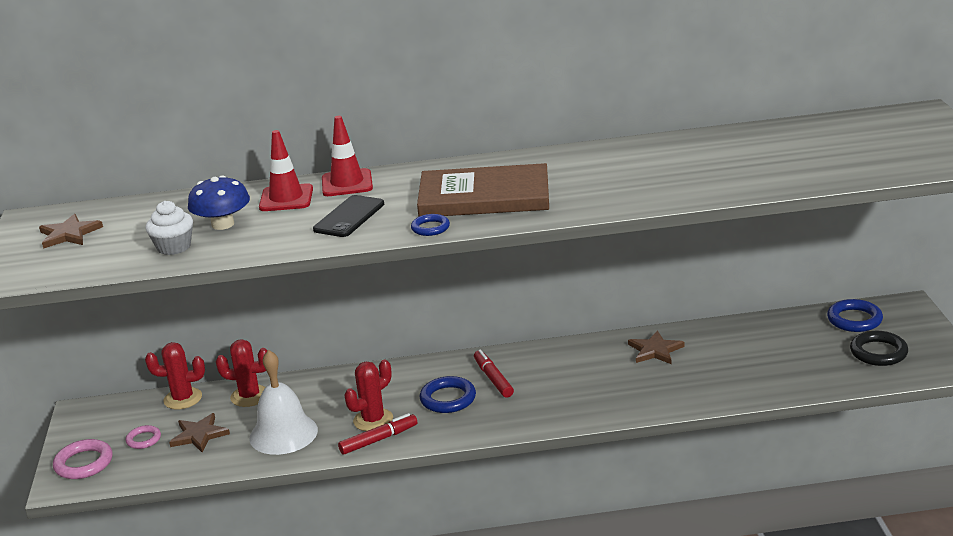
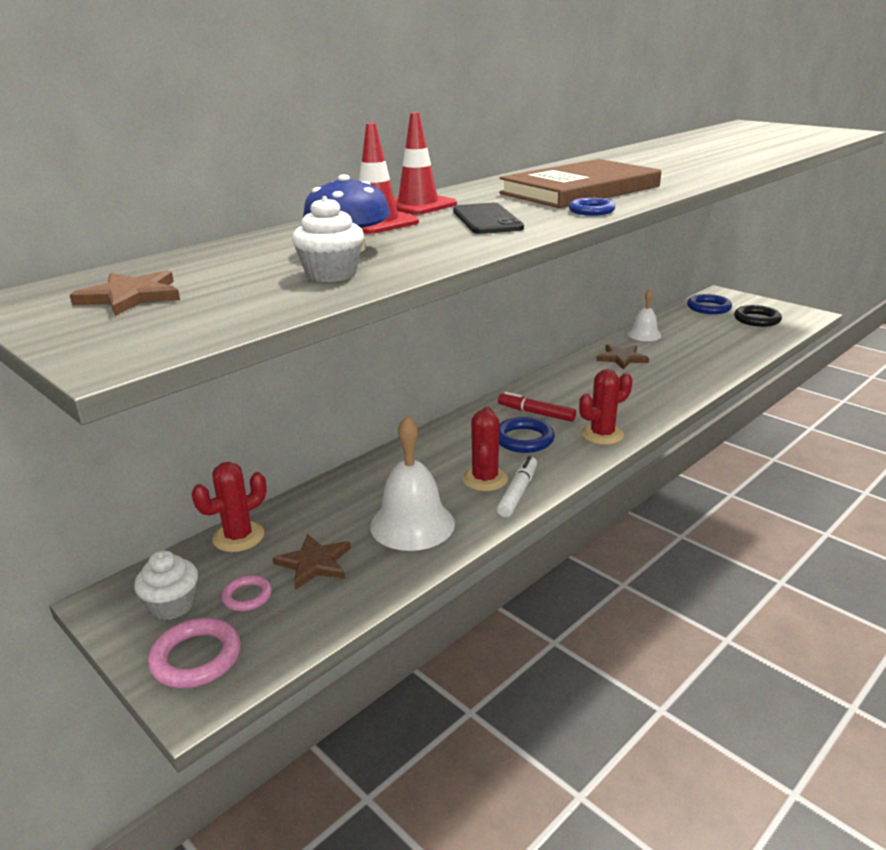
camera: 40 degrees left, 0 degrees up
red cactus [216,339,268,407] -> red cactus moved to [579,369,632,445]
red marker [338,413,417,455] -> white marker [497,456,537,517]
none -> white cupcake [134,550,198,620]
none -> white bell [628,289,662,341]

